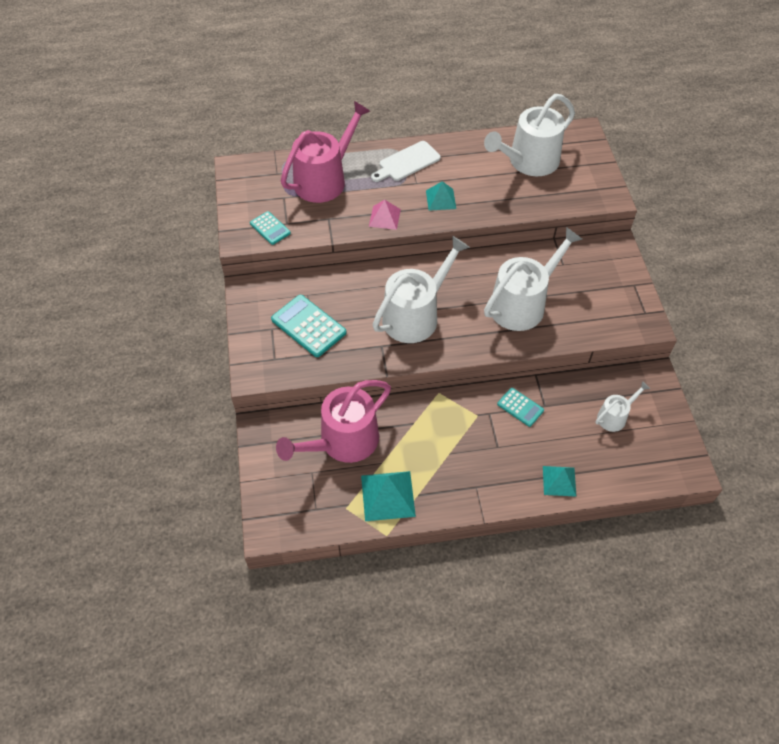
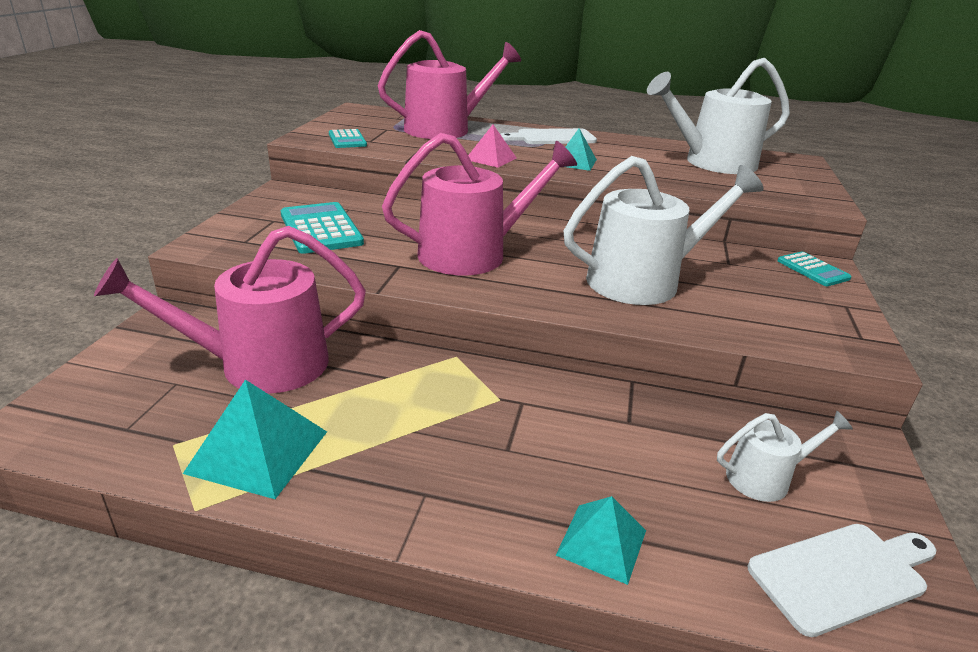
camera: 20 degrees right, 25 degrees down
white watering can [372,236,470,343] -> pink watering can [382,133,577,276]
turquoise calculator [497,388,544,427] -> turquoise calculator moved to [777,251,852,286]
none -> white cutting board [747,524,936,637]

